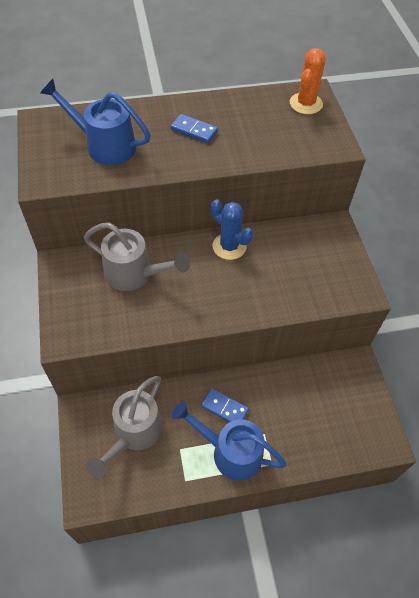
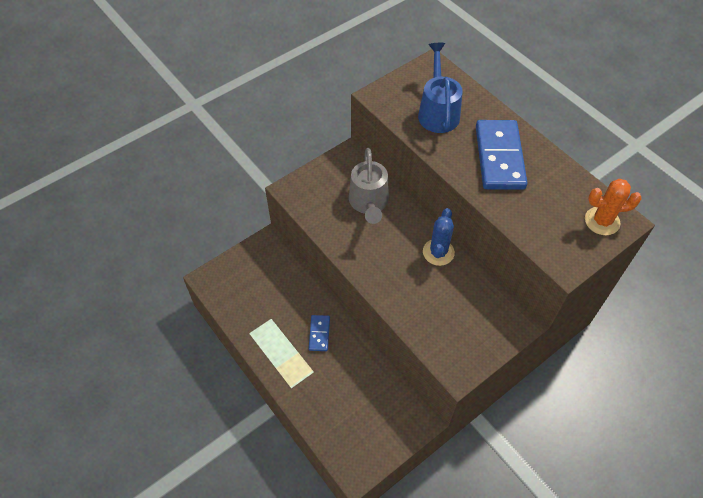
camera: 65 degrees right, 0 degrees up
grey watering can [86,376,163,478] -> none
blue domino [171,114,218,143] -> blue domino [476,120,527,190], size x2.07
blue watering can [172,401,287,481] -> none

